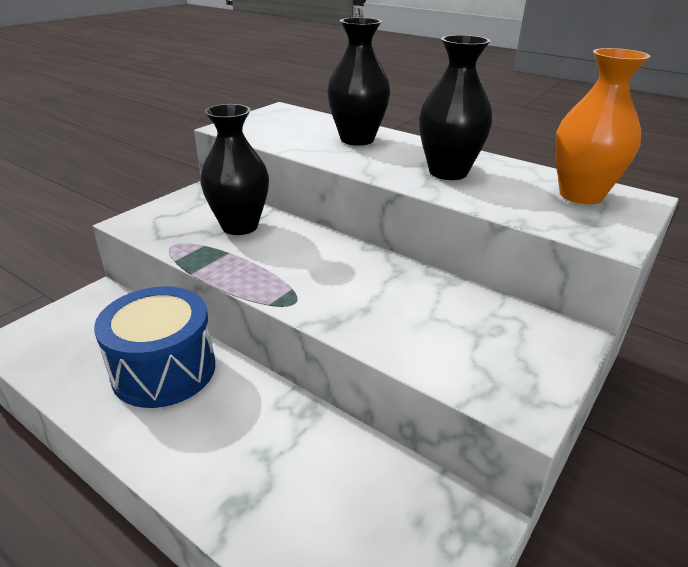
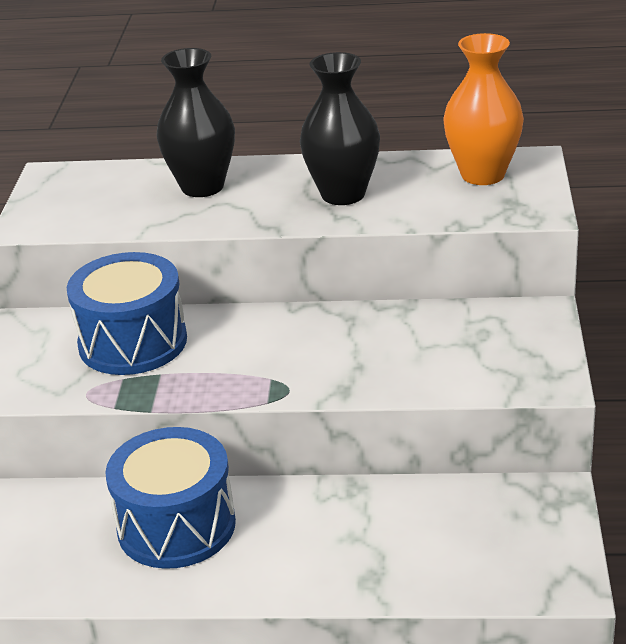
camera: 30 degrees left, 0 degrees up
black vase [200,104,269,235] -> blue drum [67,252,187,375]

